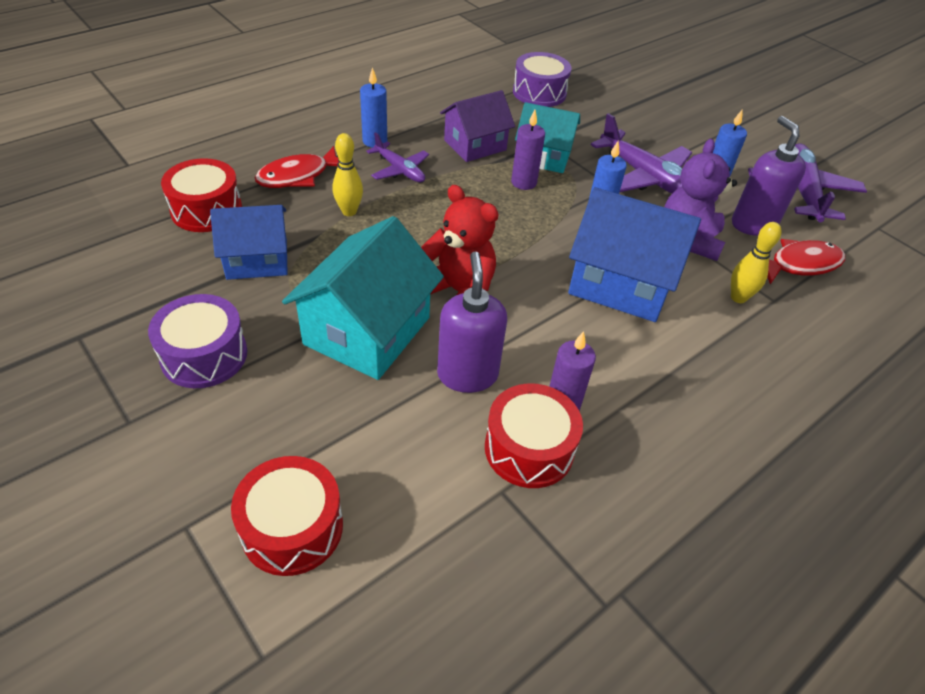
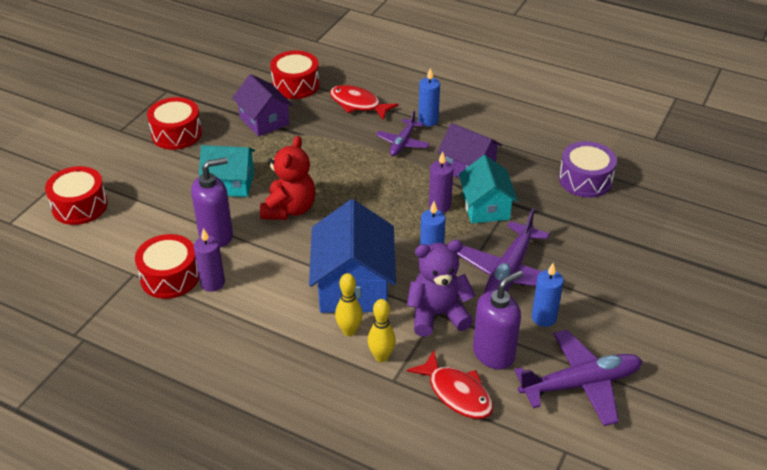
camera: 70 degrees right, 5 degrees down
purple drum [148,294,247,388] -> red drum [147,97,202,150]
blue house [210,205,288,280] -> purple house [232,74,293,137]
turquoise house [282,216,444,380] -> turquoise house [199,145,255,197], size x0.65
yellow bowling pin [333,133,363,216] -> yellow bowling pin moved to [335,273,363,336]

